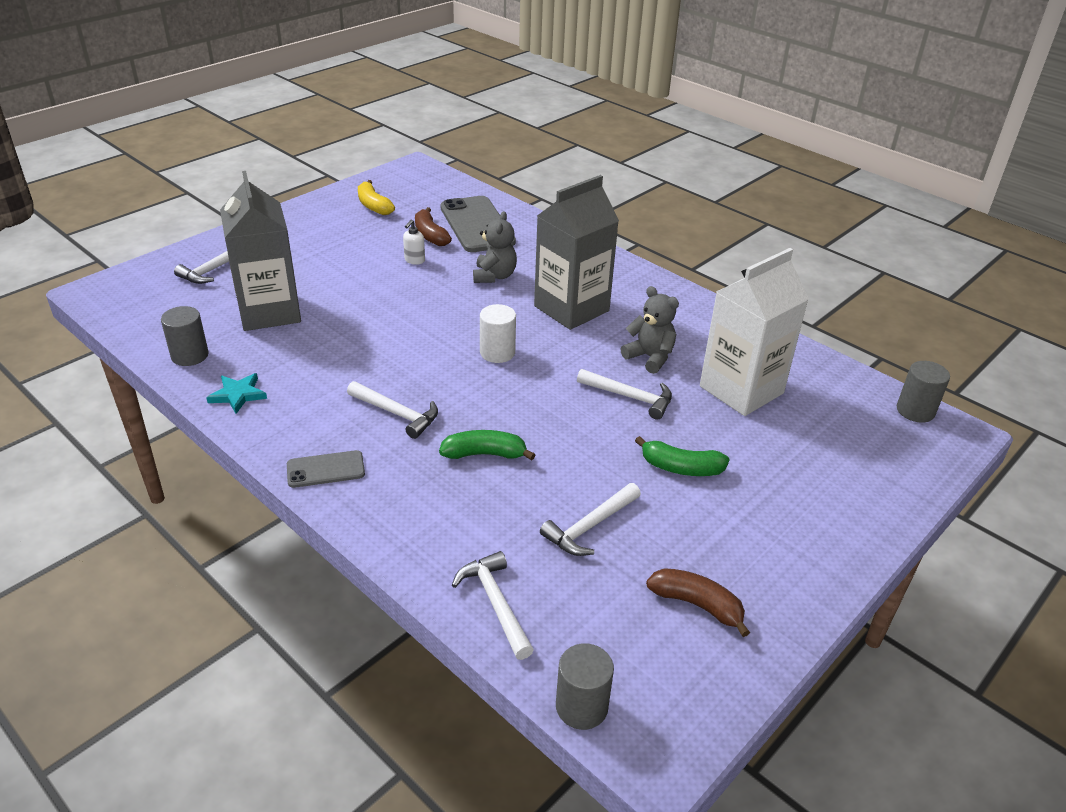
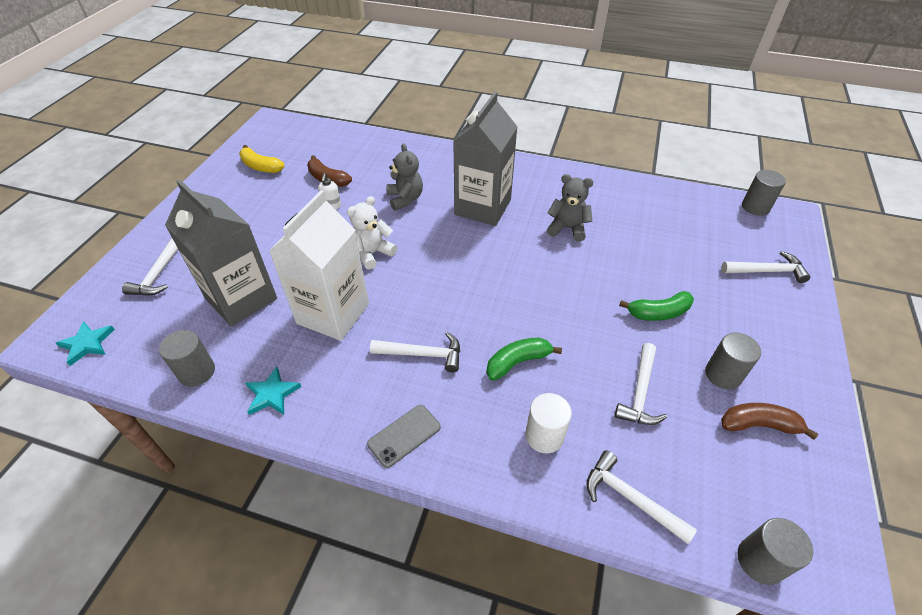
camera: 25 degrees left, 10 degrees up
grey phone [440,196,516,252] -> none
white cylinder [480,304,516,363] -> white cylinder moved to [525,393,572,453]
white hammer [577,369,672,420] -> white hammer moved to [722,251,811,283]
white carton [700,248,809,416] -> white carton moved to [269,190,369,341]
none -> turquoise star [56,321,115,366]
none -> white teddy bear [347,196,397,270]
none -> grey cylinder [705,333,761,389]

